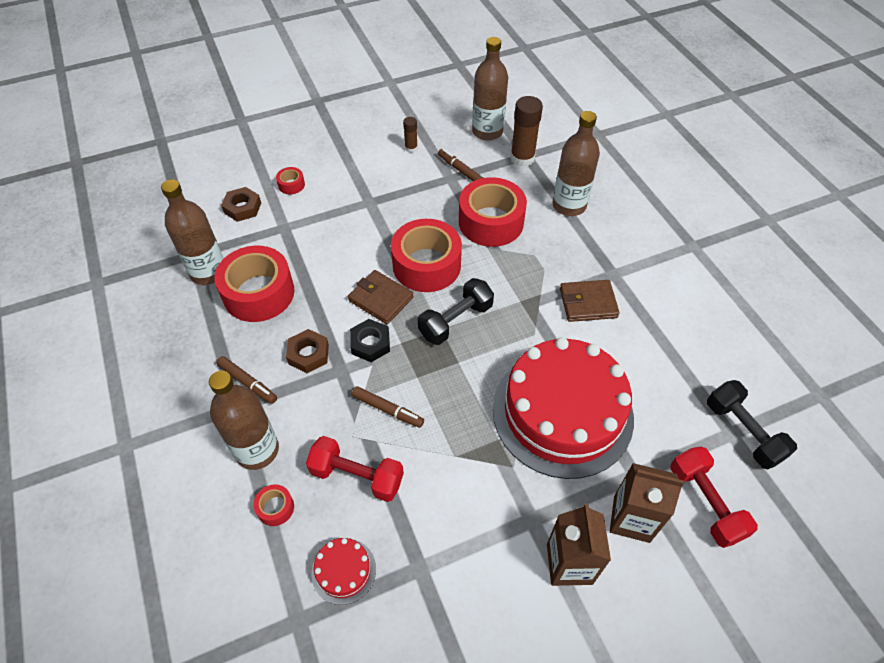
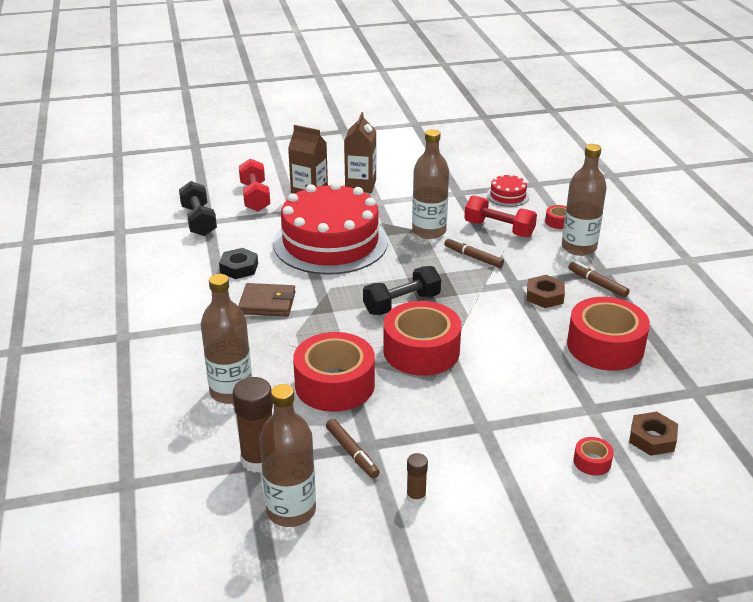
camera: 170 degrees left, 20 degrees down
brown bottle [161,179,224,285] -> brown bottle moved to [412,129,449,239]
brown wallet [348,270,414,324] -> none
black nut [350,319,390,362] -> black nut moved to [219,248,258,279]

